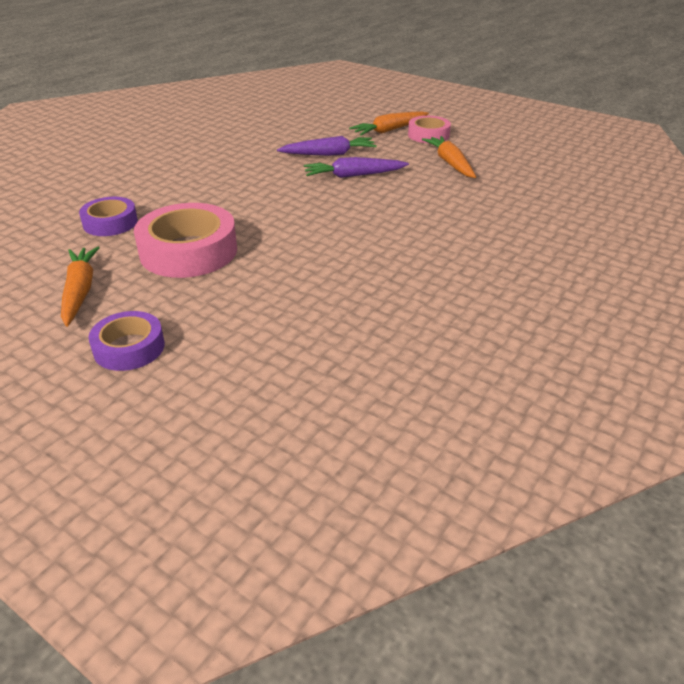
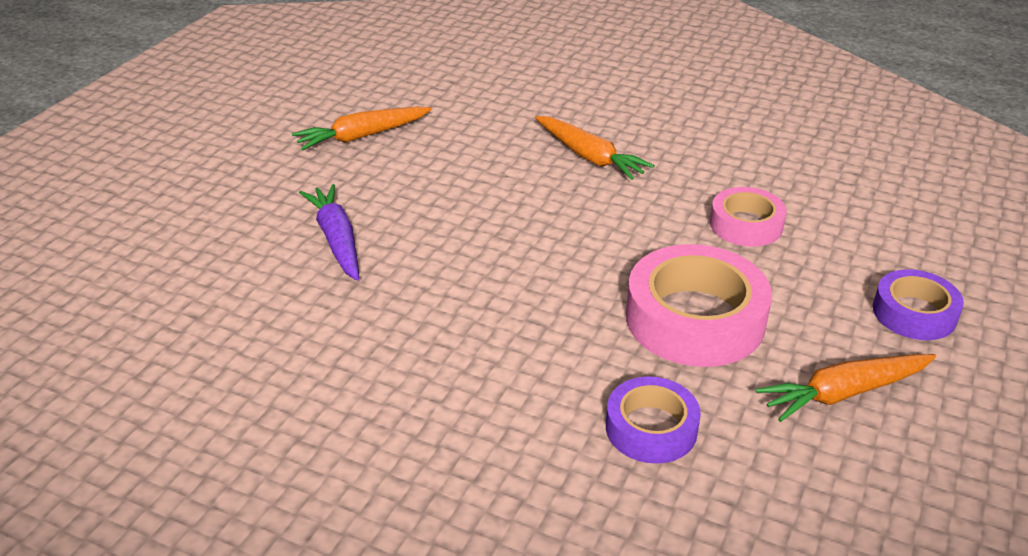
camera: 100 degrees left, 0 degrees up
purple carrot [304,157,409,178] -> none
orange carrot [349,111,429,136] -> orange carrot moved to [535,116,654,180]
pink tape [408,116,451,143] -> pink tape moved to [710,187,786,247]

